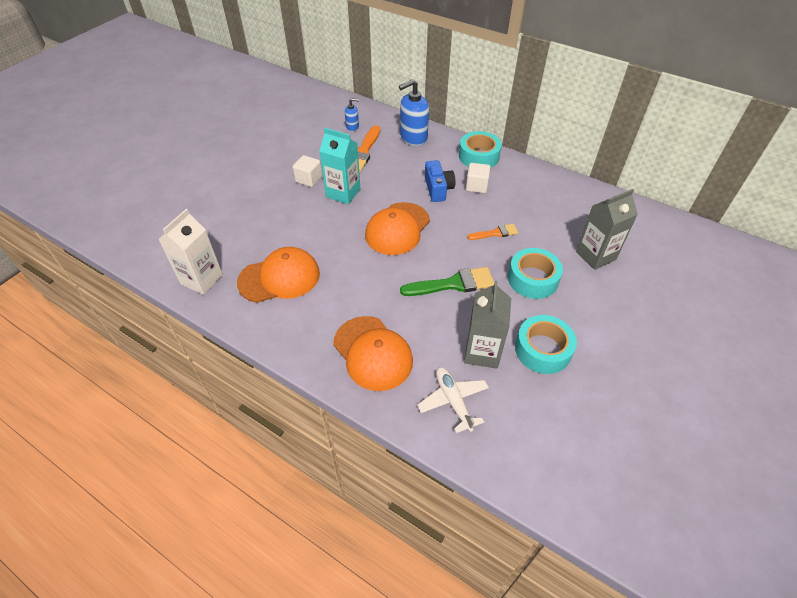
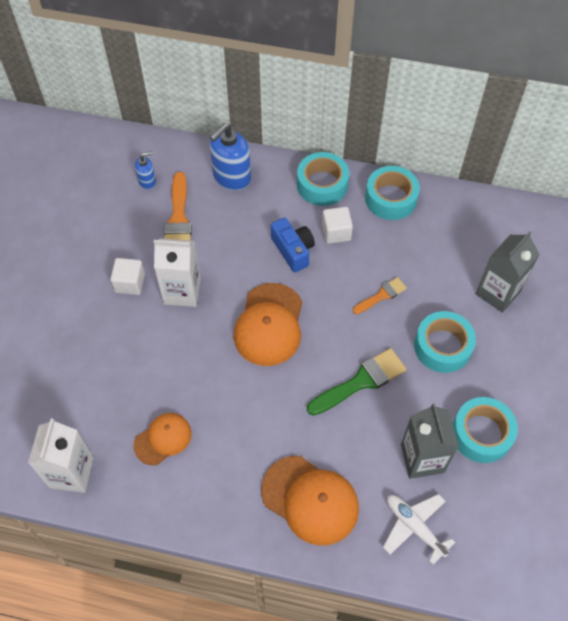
camera: 20 degrees left, 10 degrees up
orange cap [237,247,320,303] -> orange cap [133,413,192,465], size x0.61
turquoise carton [319,128,360,204] -> white carton [154,238,201,307]
none -> turquoise tape [365,166,420,220]

